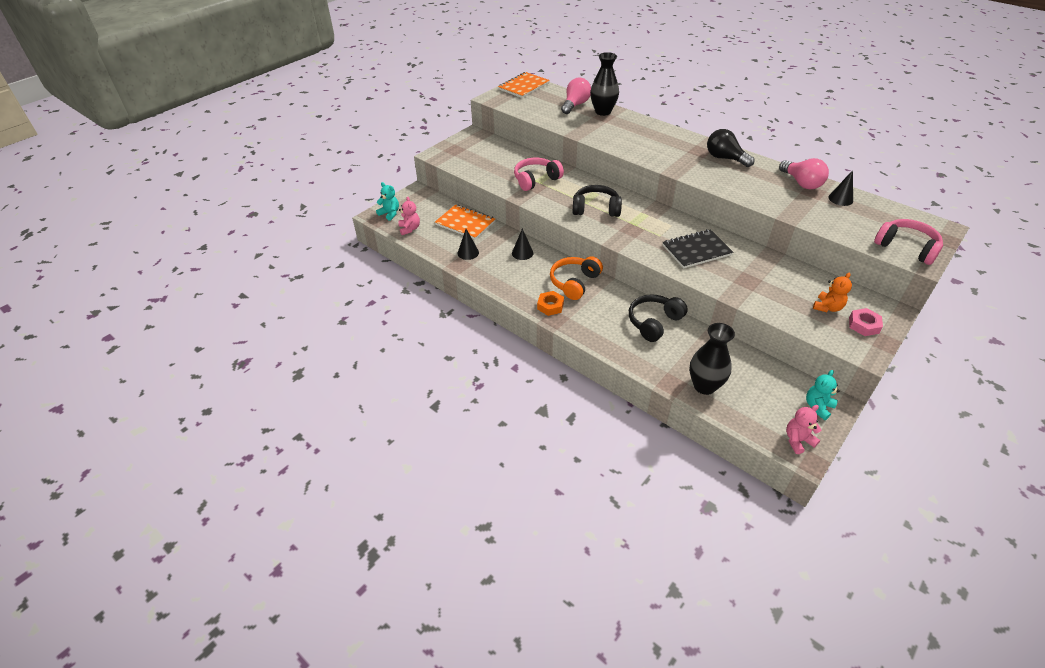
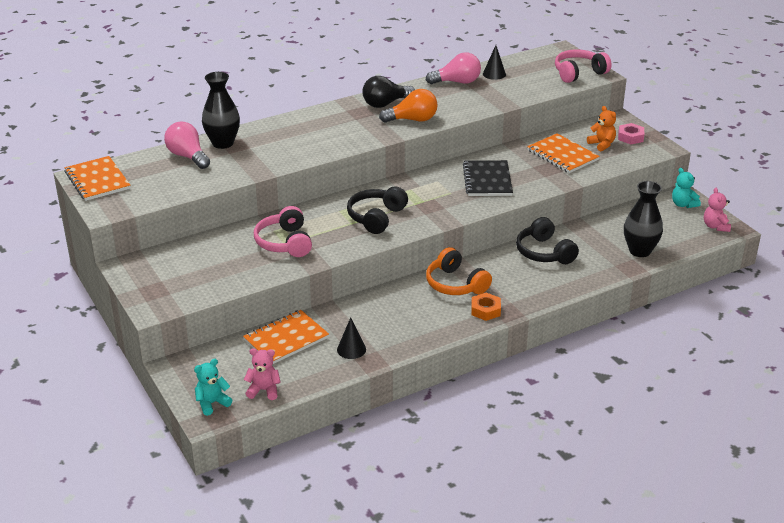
camera: 70 degrees left, 10 degrees down
black cone [512,229,533,260] -> none
none -> orange light bulb [379,89,438,123]
none -> orange notebook [527,133,600,173]

